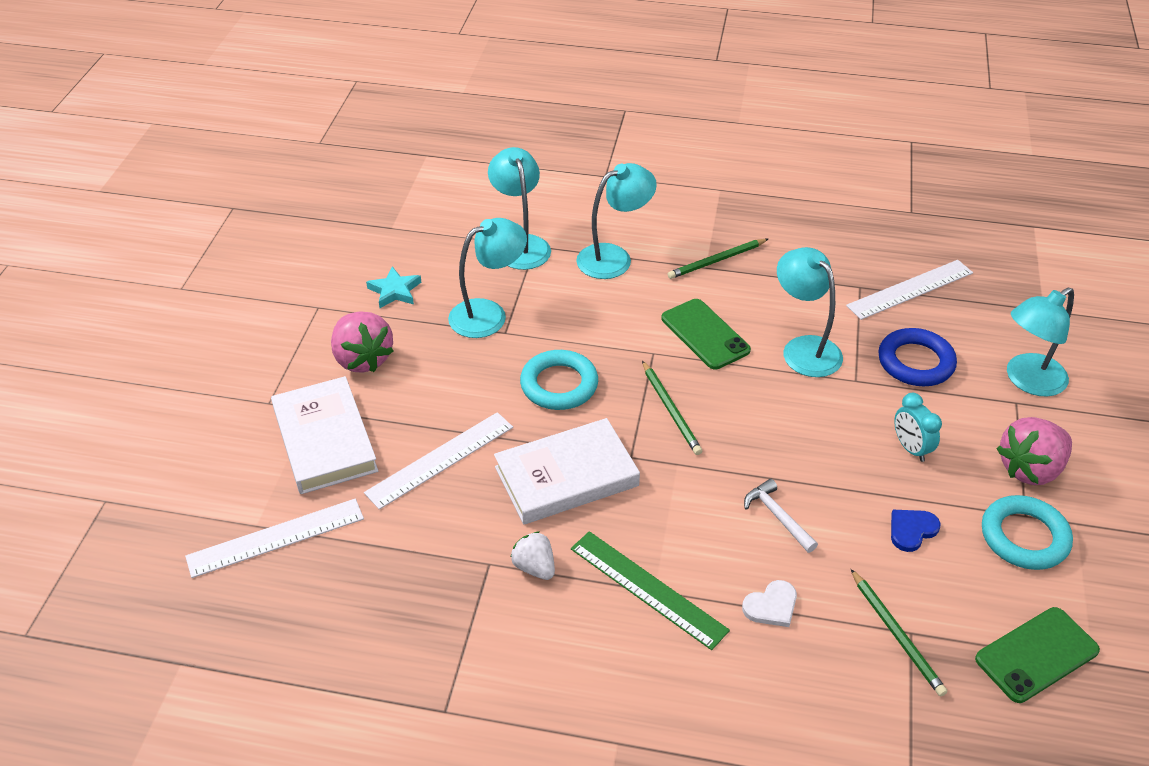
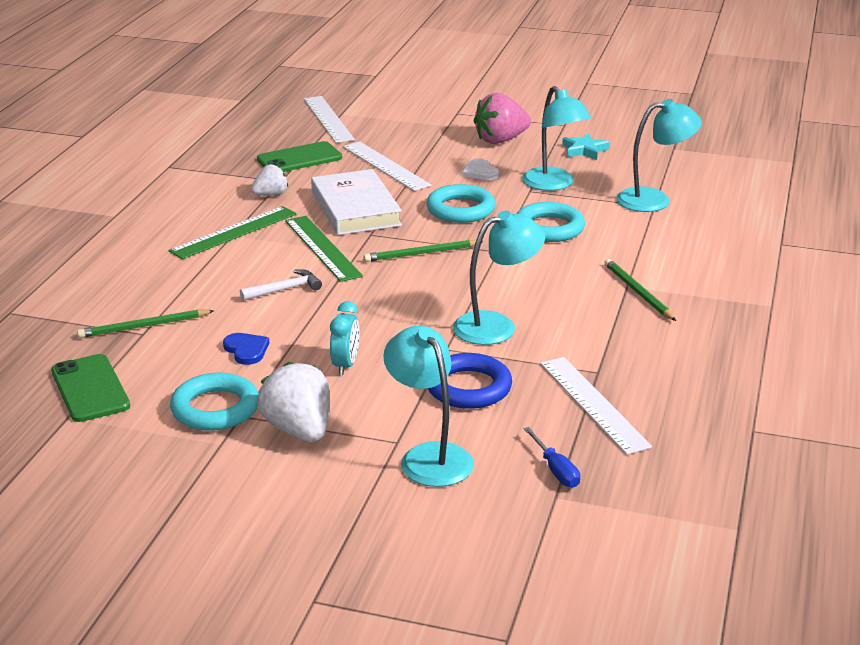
camera: 95 degrees right, 15 degrees down
white book [271,376,378,494] -> none
turquoise lamp [576,163,657,279] -> none
green phone [661,299,751,370] -> green phone moved to [257,141,342,172]
white heart [742,580,797,627] -> white heart moved to [462,158,499,180]
turquoise clock [894,393,942,462] -> turquoise clock turned 120 degrees clockwise [330,301,360,375]
pink strawberry [997,417,1072,485] -> white strawberry [258,361,330,442]
none -> green ruler [285,216,363,282]
none -> turquoise ring [517,202,585,242]
none -> blue screwdriver [524,427,580,488]

